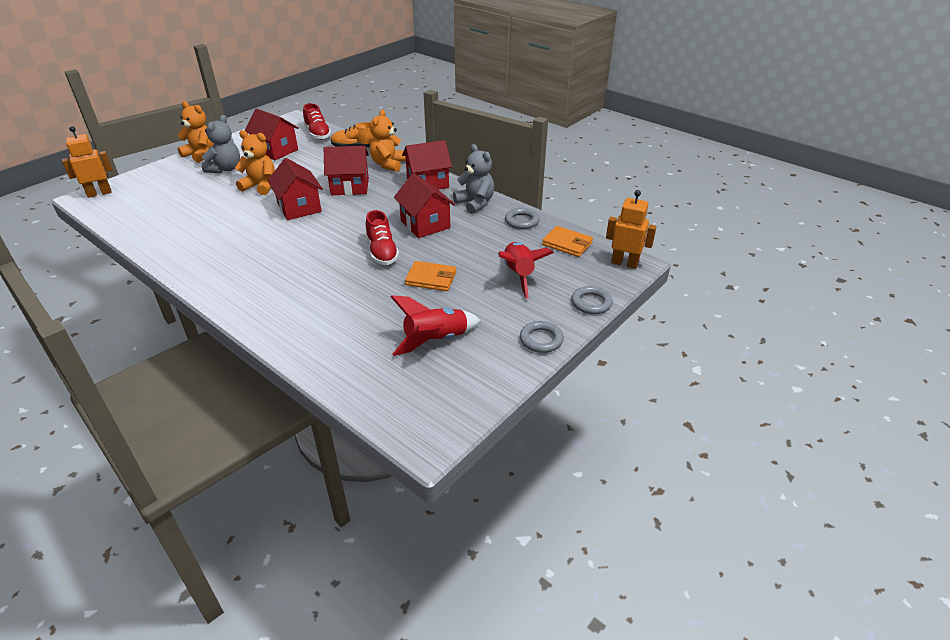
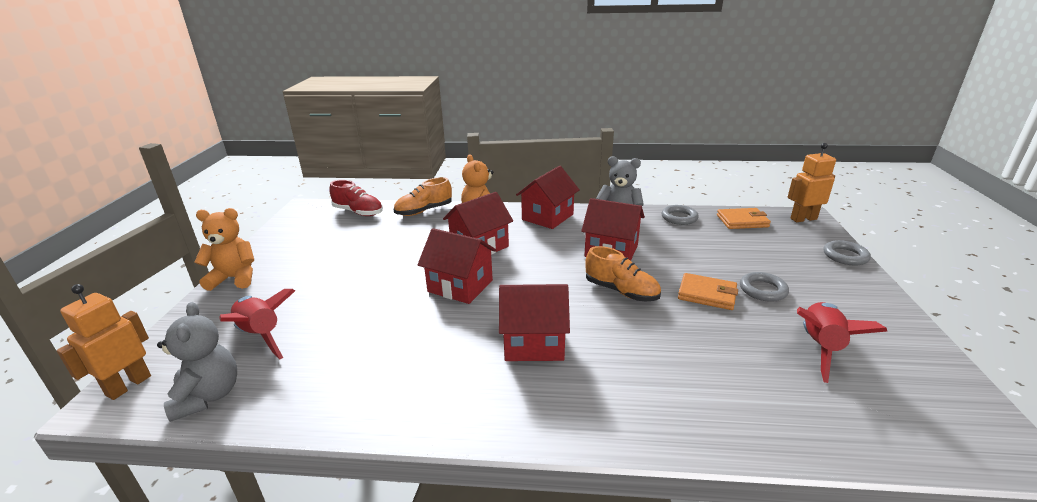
camera: 35 degrees left, 10 degrees down
grey teddy bear [202,115,240,173] -> grey teddy bear moved to [157,302,237,422]
orange teddy bear [235,130,275,195] -> none
red house [245,109,299,160] -> red house moved to [499,284,570,361]
red shoe [366,210,399,265] -> orange shoe [585,246,661,301]
orange wallet [405,261,457,291] -> orange wallet turned 45 degrees clockwise [678,273,738,310]
red rocket [498,242,554,298] -> red rocket moved to [219,289,295,359]
grey ring [520,321,564,353] -> grey ring moved to [740,272,789,302]

